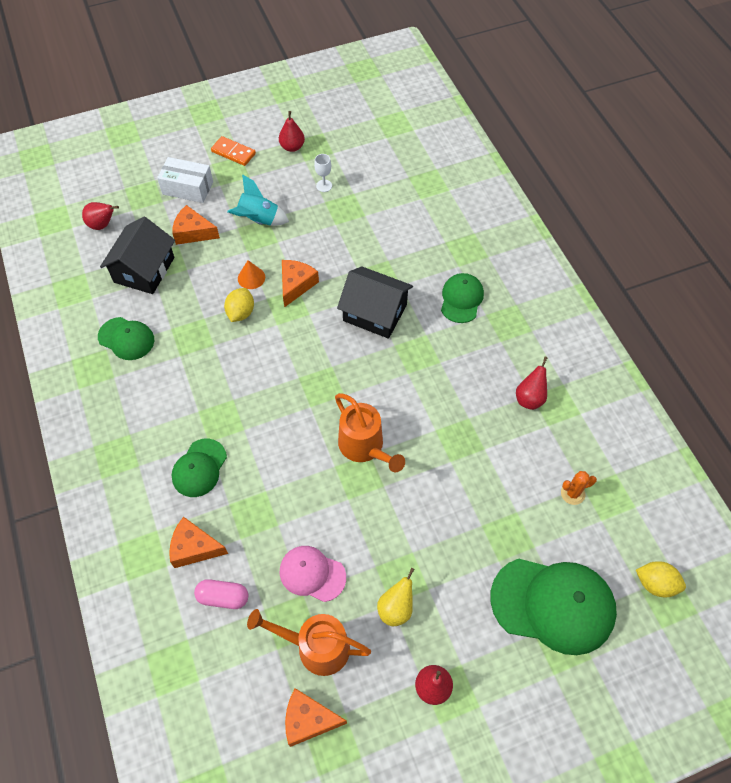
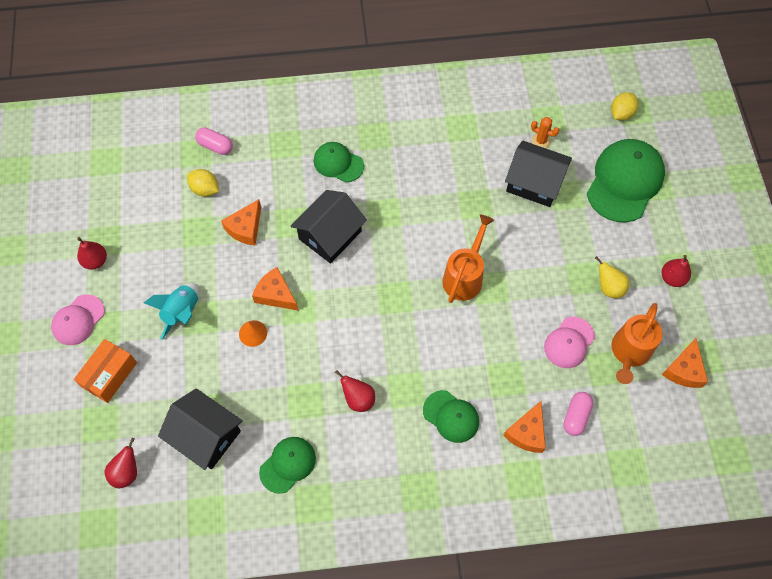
camera: 75 degrees left, 5 degrees up
white box [157,157,213,203] -> orange box [74,339,137,403]
orange cheese [172,205,220,245] -> orange cheese moved to [221,199,261,246]
orange domino [211,136,256,166] -> pink cap [51,294,105,345]
yellow lemon [224,288,254,322] -> yellow lemon moved to [187,169,219,197]
white goblet [314,154,332,192] -> none
orange watering can [335,393,405,472] -> orange watering can turned 45 degrees counterclockwise [442,215,494,303]
red pear [516,357,548,410] -> red pear moved to [335,370,375,412]
orange cactus [561,471,597,505] -> orange cactus turned 60 degrees counterclockwise [531,117,559,148]
none -> pink capsule [195,127,233,155]
none -> black house [505,141,572,207]

